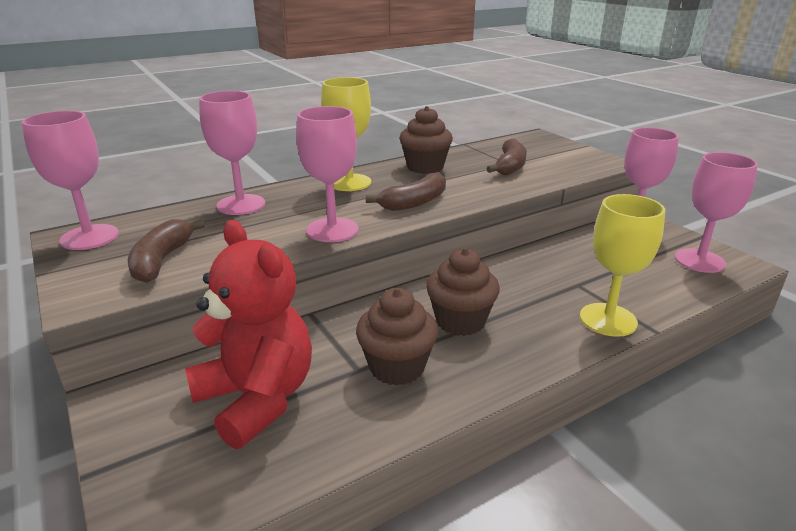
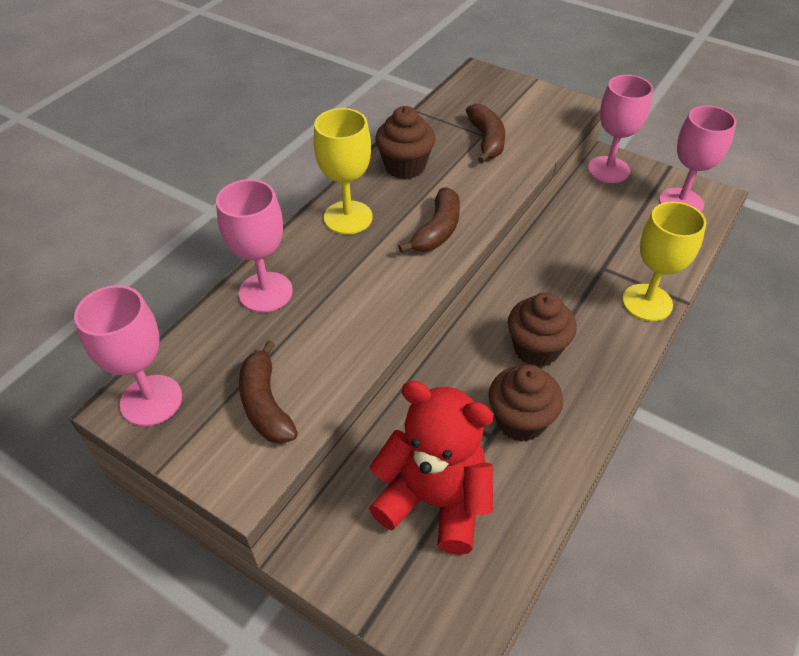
camera: 25 degrees left, 20 degrees up
pink goblet [296,106,358,242] -> none

